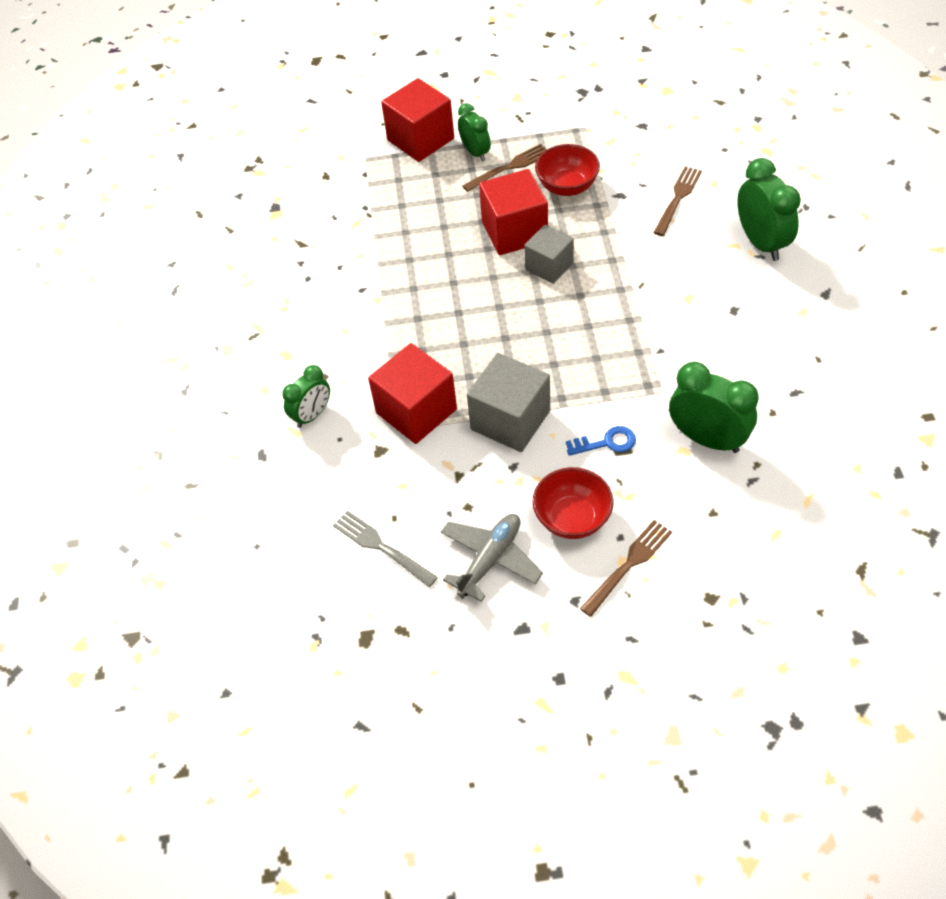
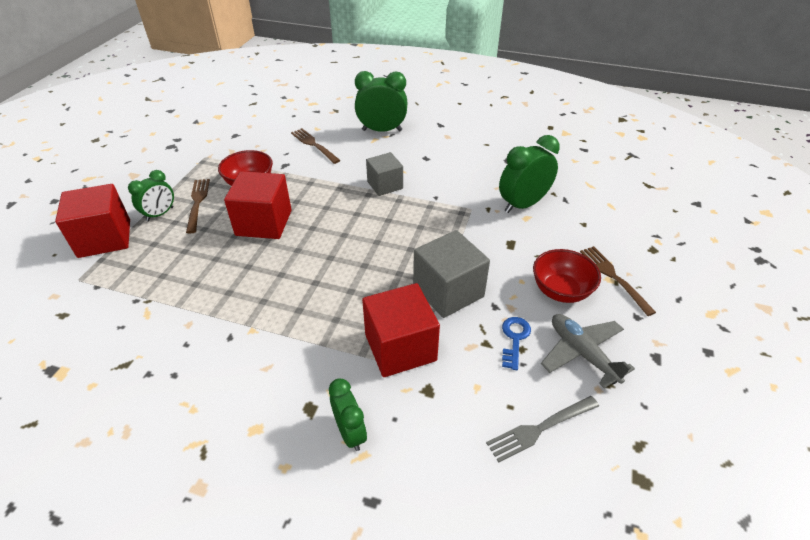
camera: 70 degrees left, 10 degrees down
green clock [458,103,491,162] -> green clock turned 135 degrees clockwise [128,170,174,221]
grey cube [524,224,574,284] -> grey cube moved to [366,152,403,196]
blue key [566,426,636,456] -> blue key moved to [502,317,531,370]

